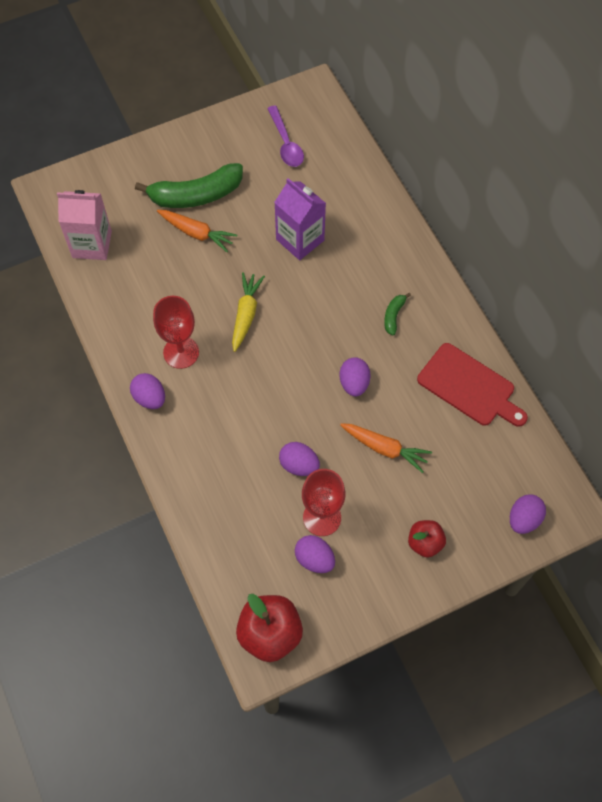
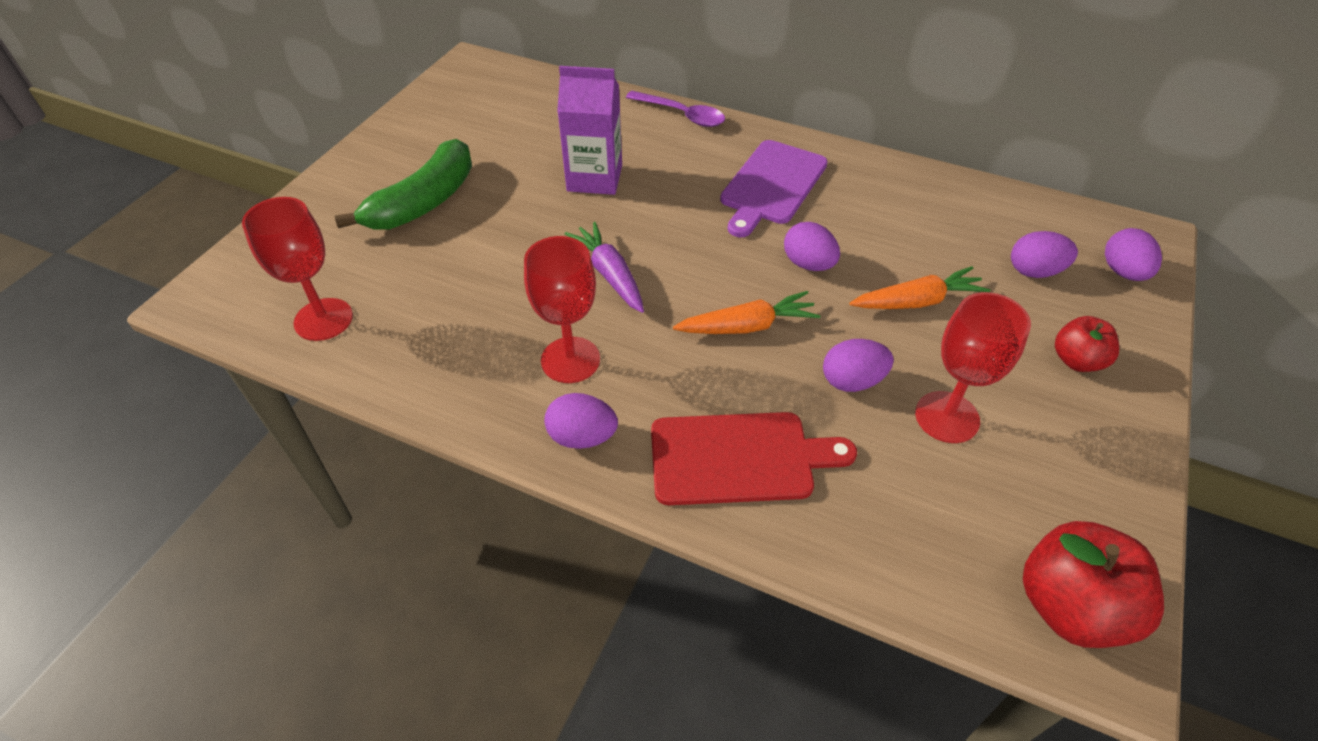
camera: 40 degrees left, 15 degrees down
pink carton [57,190,112,260] -> red goblet [242,197,353,341]
orange carrot [157,210,237,252] -> orange carrot moved to [673,291,820,334]
yellow carrot [232,272,265,352] -> purple carrot [565,222,644,313]
purple spoon [267,105,304,167] -> purple spoon moved to [626,91,725,127]
purple egg [295,535,335,573] -> purple egg moved to [1011,231,1078,278]
green banana [384,293,411,335] -> purple cutting board [720,140,828,237]
red cutting board [417,343,528,427] -> red cutting board moved to [651,412,857,505]

